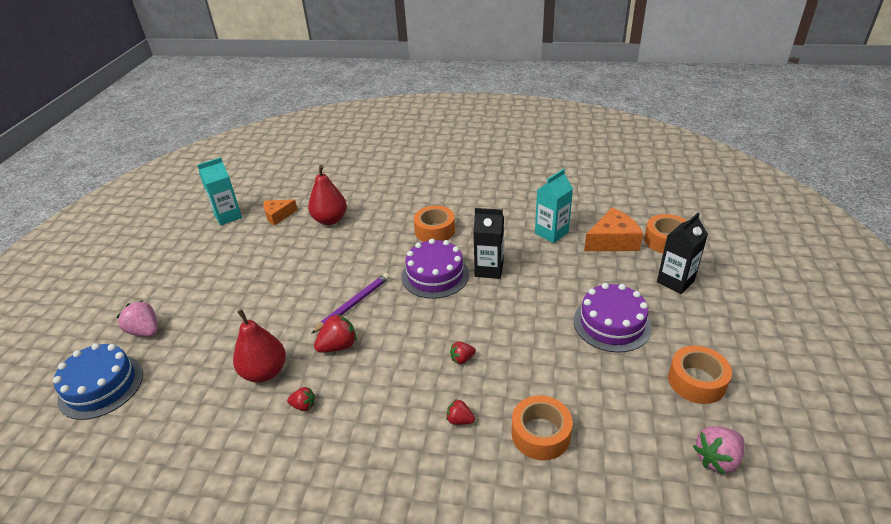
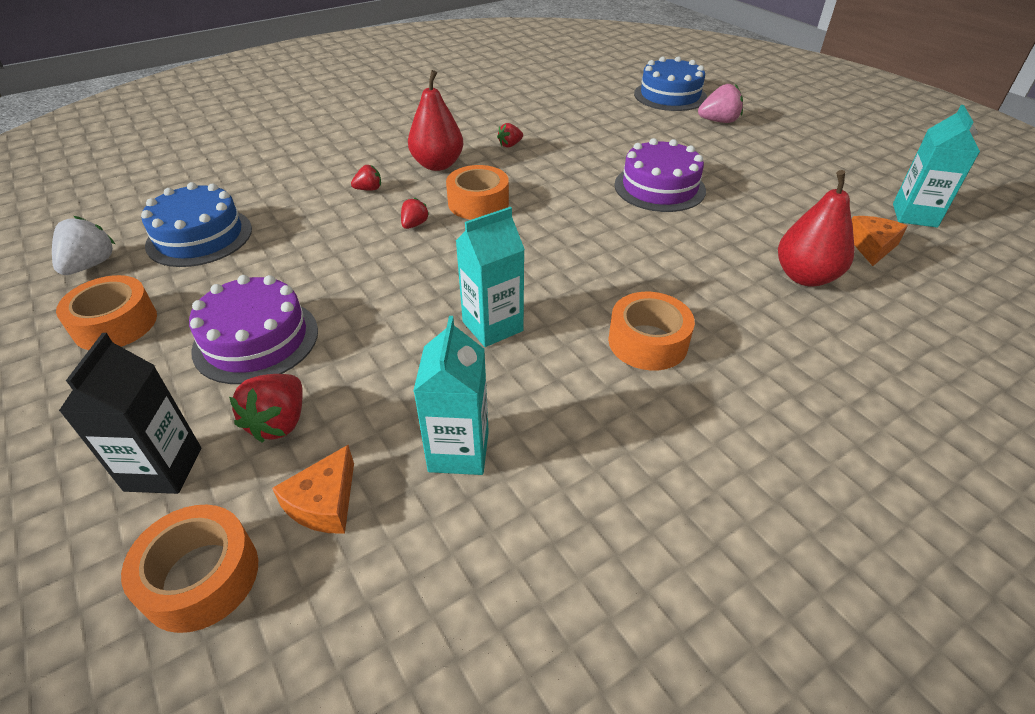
camera: 135 degrees right, 5 degrees up
red pear [233,309,286,382] -> red pear moved to [408,70,463,171]
purple pencil [311,273,390,334] -> none
red strawberry [314,314,357,353] -> red strawberry moved to [229,374,303,443]
purple cake [402,239,469,299] -> purple cake moved to [614,138,706,212]
black carton [473,208,504,279] -> turquoise carton [456,207,525,347]
orange tape [512,395,573,460] -> orange tape moved to [446,165,509,220]
orange cheese [584,208,643,251] -> orange cheese [272,445,354,534], size x0.65
pink strawberry [693,426,745,475] -> white strawberry [52,216,115,275]
none -> blue cake [141,182,252,267]

